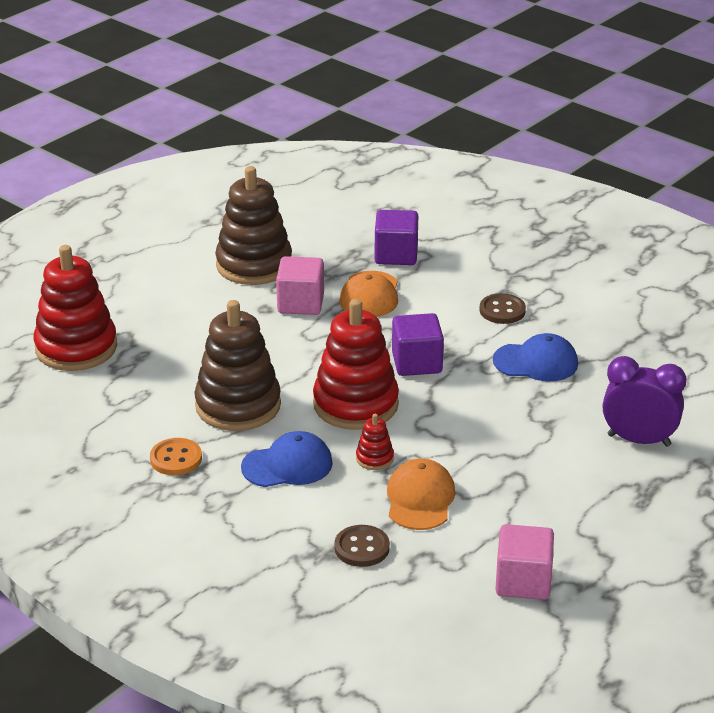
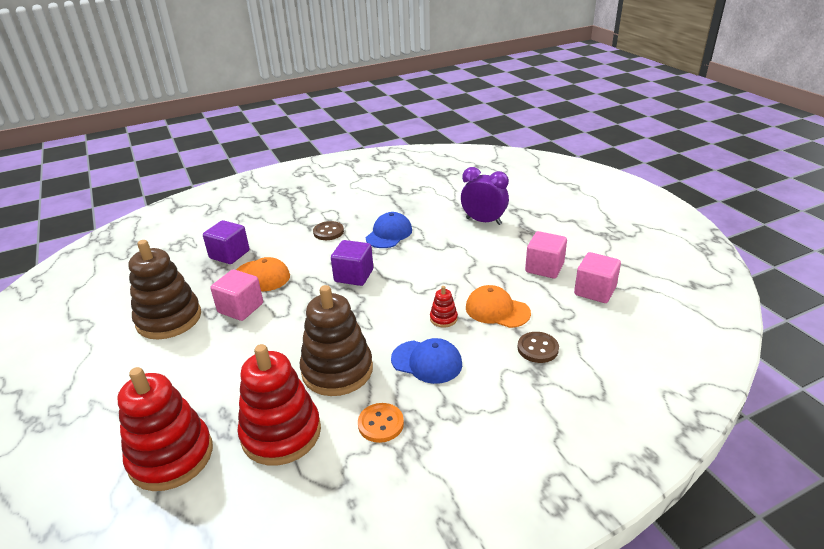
camera: 65 degrees left, 0 degrees up
blue cap [241,431,333,487] -> blue cap turned 105 degrees clockwise [391,338,462,384]
red stacking toy [313,299,399,430] -> red stacking toy moved to [238,344,321,465]
purple clock [603,356,686,447] -> purple clock turned 75 degrees clockwise [461,167,509,225]
none -> pink cube [525,231,567,278]

